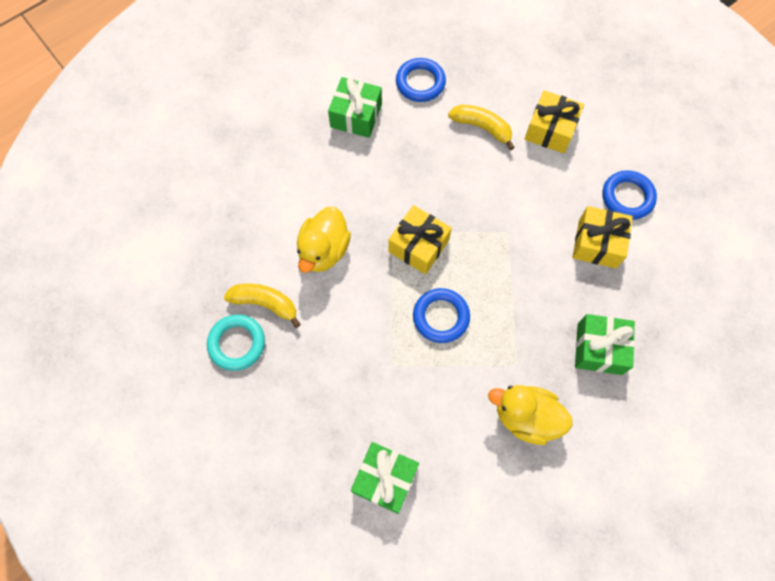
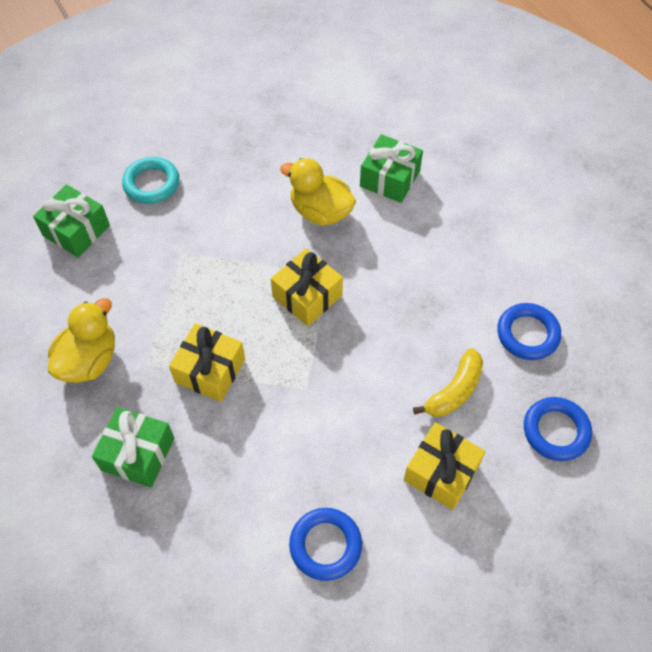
camera: 100 degrees right, 10 degrees down
turquoise ring [207,315,265,371] -> turquoise ring moved to [122,157,179,204]
yellow banana [224,284,301,328] -> none
green gift [328,77,382,138] -> green gift moved to [360,134,423,203]
blue ring [413,288,470,343] -> blue ring moved to [524,397,592,461]
yellow gift [572,206,633,268] -> yellow gift moved to [169,323,245,402]

